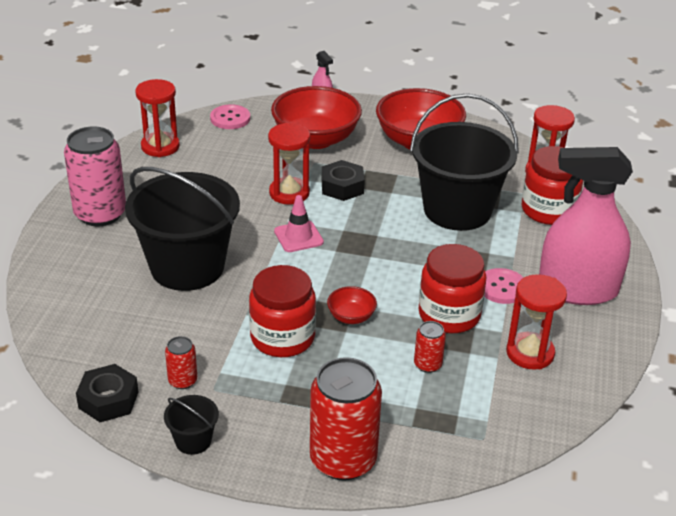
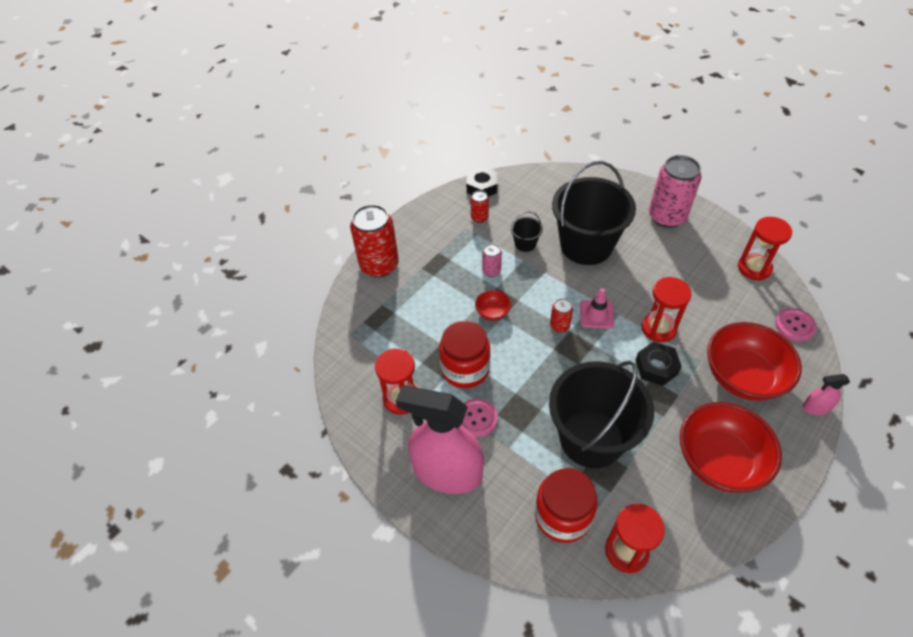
camera: 120 degrees right, 15 degrees up
black bucket [164,395,219,455] -> black bucket moved to [510,212,543,252]
red jar [249,265,316,357] -> pink can [482,244,502,277]
red can [414,321,446,373] -> red can moved to [550,298,573,332]
pink spray bottle [539,147,633,305] -> pink spray bottle turned 105 degrees counterclockwise [396,386,484,494]

